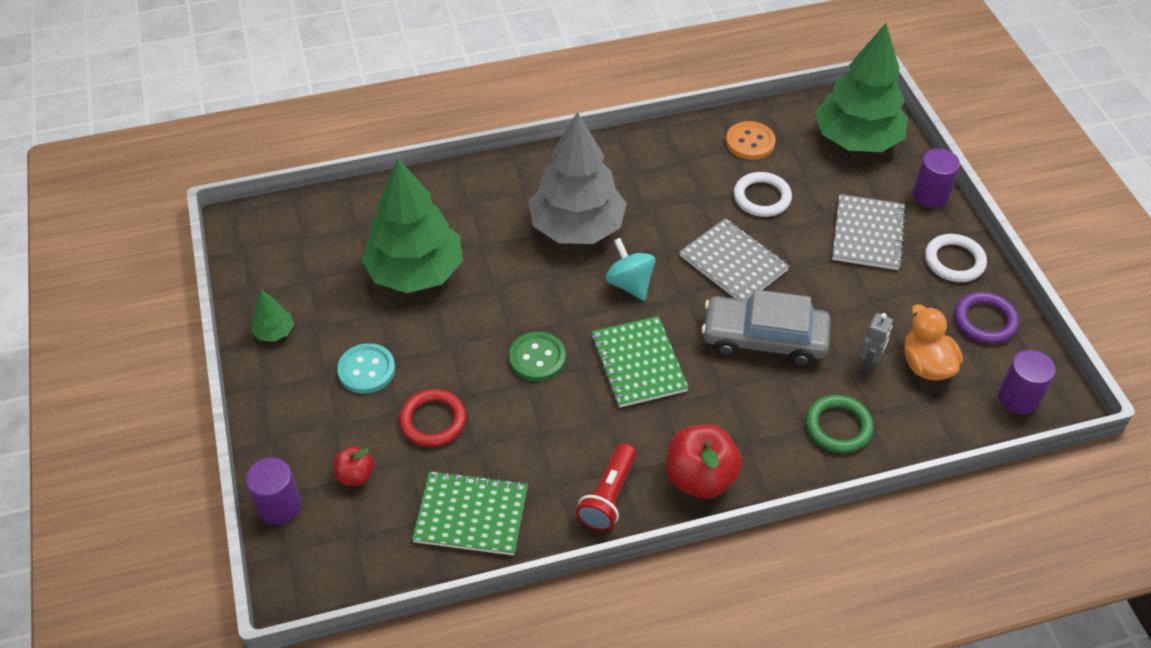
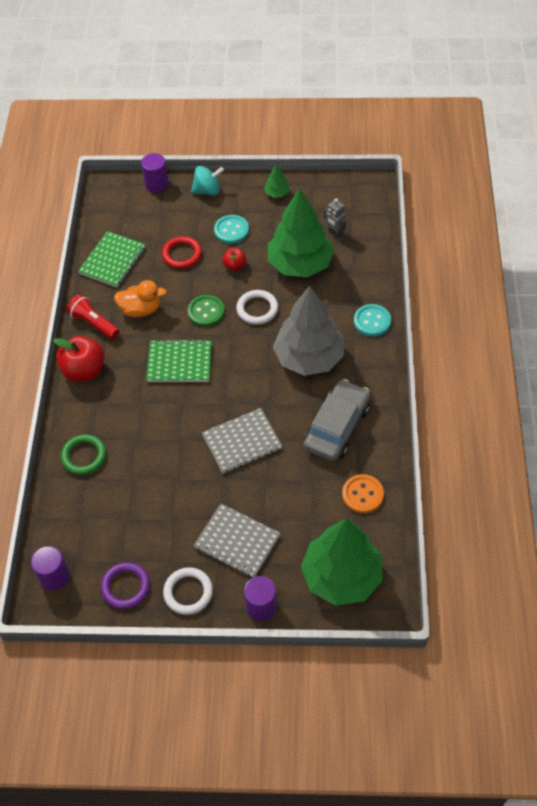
camera: 110 degrees right, 5 degrees up
red apple [333,446,374,486] -> red apple moved to [222,248,246,271]
turquoise spinning top [606,238,655,301] -> turquoise spinning top moved to [191,166,224,195]
grey car [701,290,831,366] -> grey car moved to [304,379,371,462]
white ring [734,172,792,217] -> white ring moved to [236,290,278,325]
grey robot [859,313,893,373] -> grey robot moved to [324,198,346,239]
orange duck [904,304,963,380] -> orange duck moved to [114,280,167,317]
none -> turquoise button [354,304,391,337]

